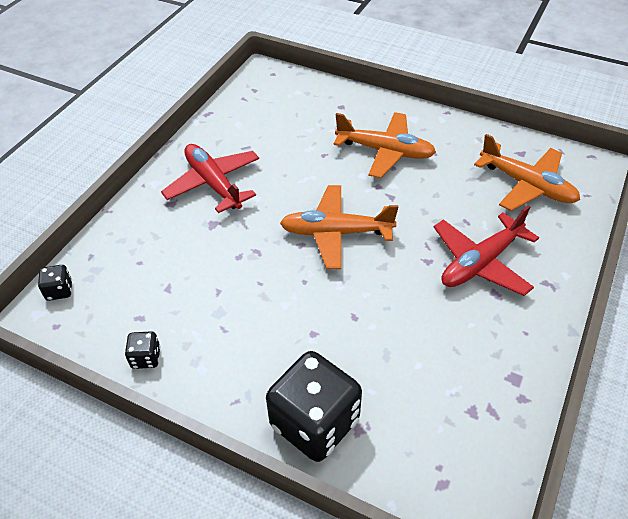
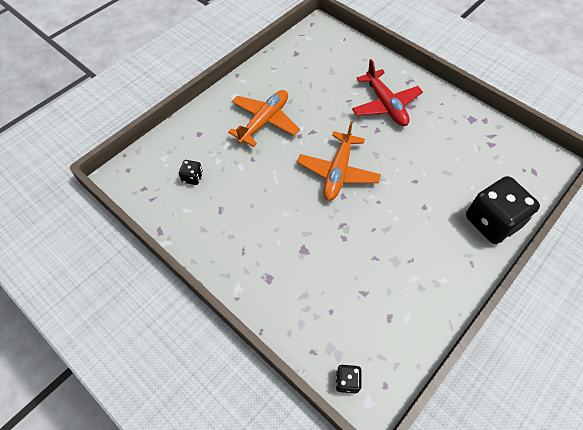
camera: 75 degrees left, 10 degrees up
black dice [125,331,161,369] -> black dice moved to [179,160,203,185]
red plane [161,144,259,213] -> none
orange plane [474,134,580,211] -> none

